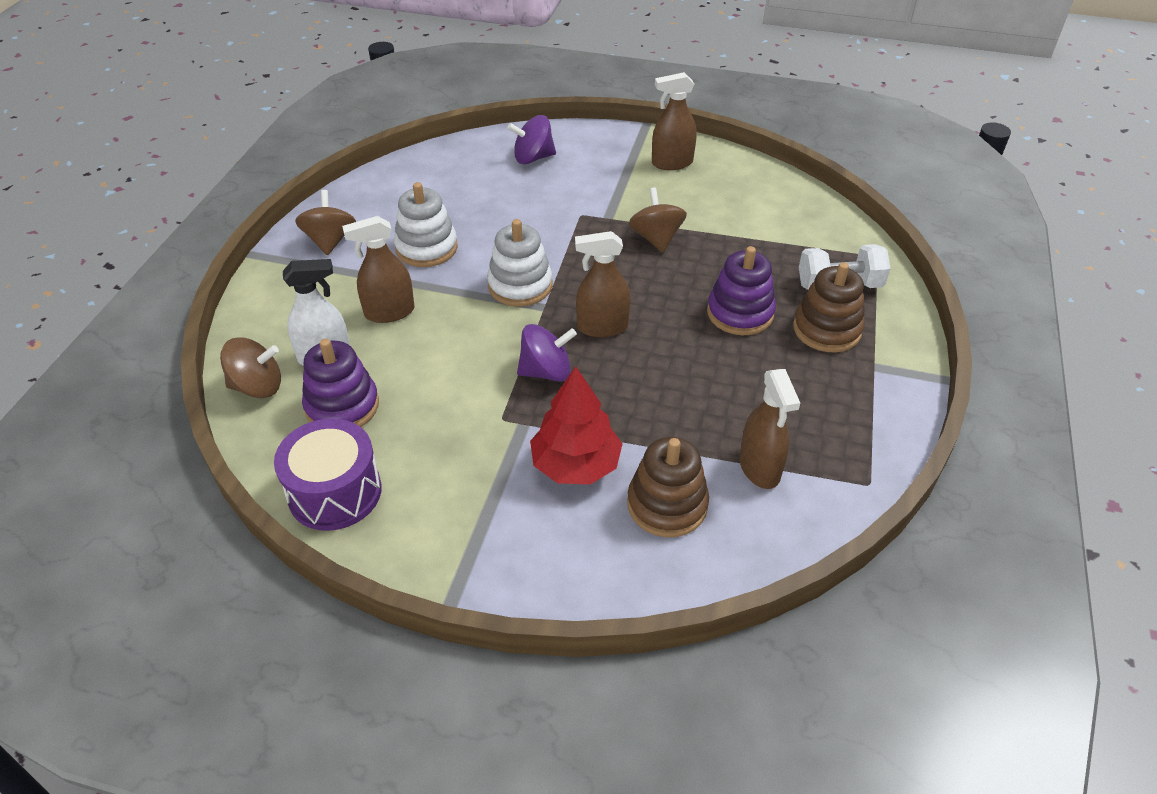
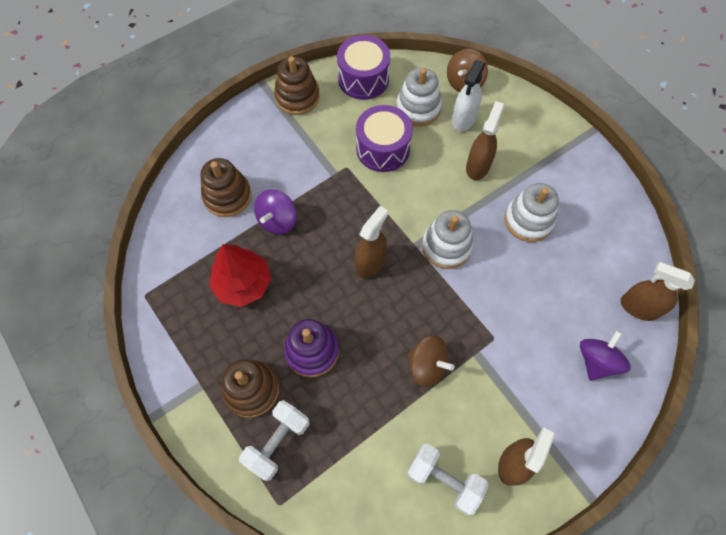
camera: 130 degrees right, 20 degrees up
brown spinning top [295,190,356,255] -> none
purple stacking toy [302,339,379,427] -> white stacking toy [396,68,442,126]
purple spinning top [517,324,577,382] -> purple spinning top moved to [254,189,297,235]
red tree [530,366,622,484] -> red tree moved to [209,244,271,307]
brown spray bottle [740,369,800,489] -> brown spray bottle moved to [621,262,695,321]
none -> brown stacking toy [274,56,320,115]
none -> purple drum [356,105,413,172]
none -> white dumbbell [407,444,489,515]

